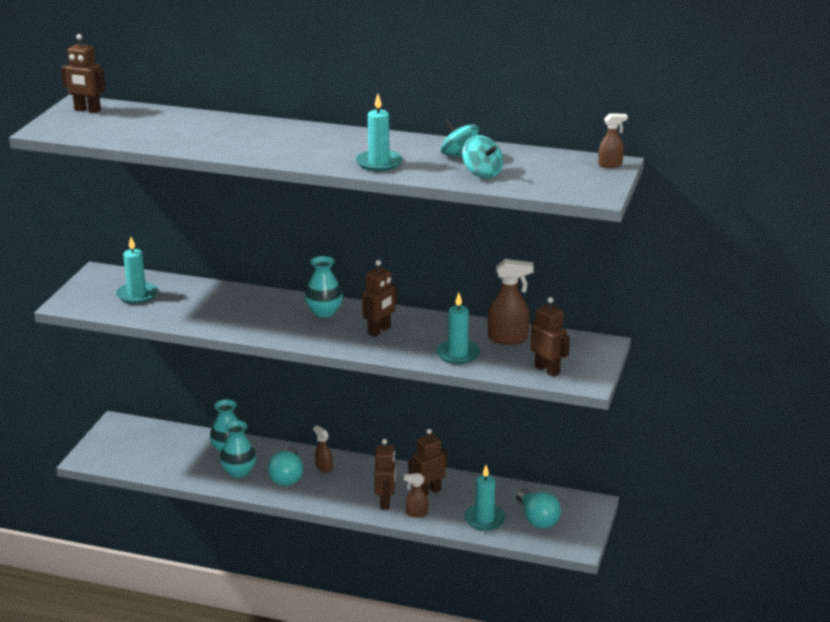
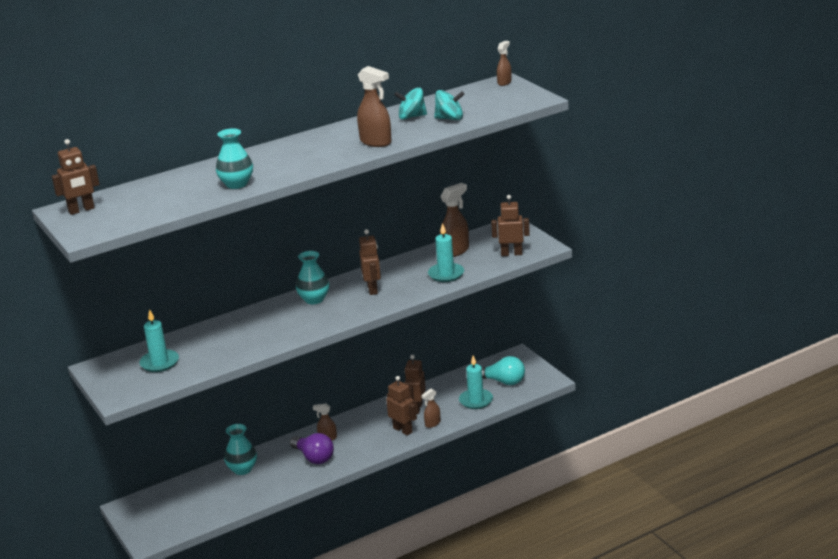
camera: 45 degrees left, 0 degrees up
turquoise vase [220,421,256,478] -> turquoise vase moved to [216,128,253,189]
turquoise light bulb [268,447,303,486] -> purple light bulb [290,433,334,464]
turquoise candle [356,94,402,172] -> brown spray bottle [357,66,392,147]

